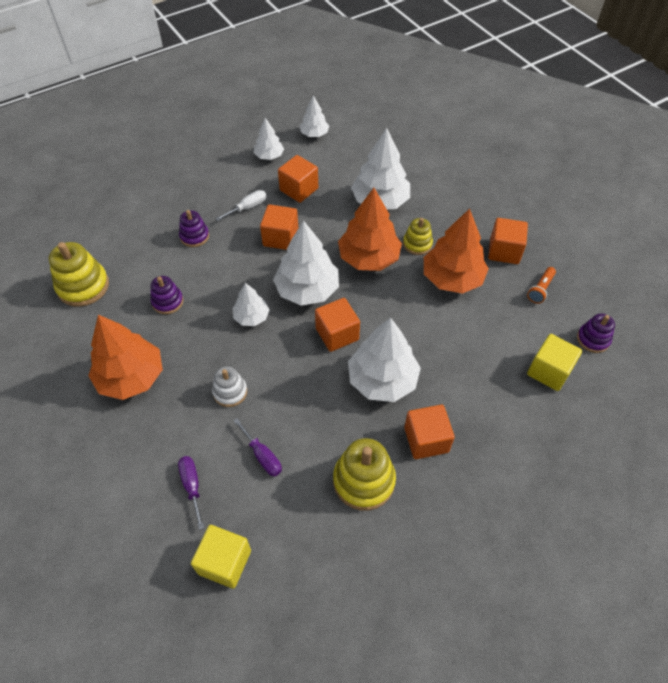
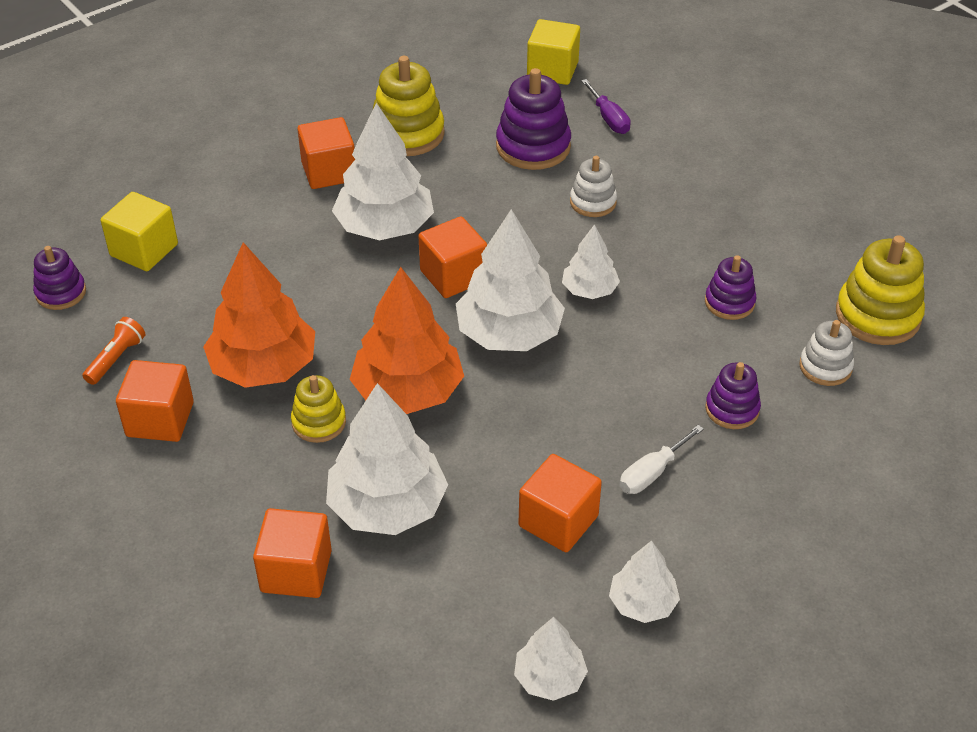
camera: 175 degrees right, 10 degrees down
orange tree [88,315,163,400] -> none
purple screwdriver [233,418,282,476] -> purple stacking toy [496,68,571,170]
orange cube [260,204,298,250] -> orange cube moved to [253,508,332,598]
none -> white stacking toy [799,320,854,386]

